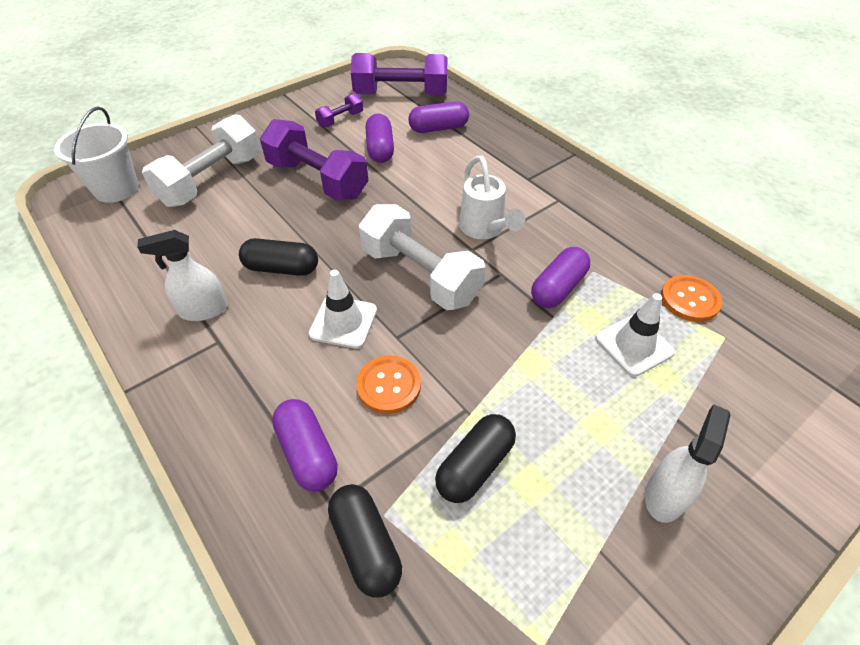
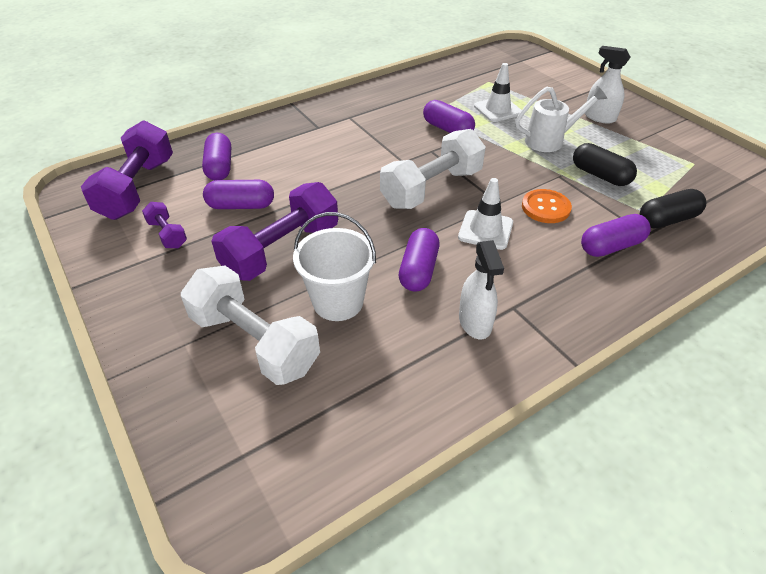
camera: 85 degrees left, 5 degrees down
white bucket [54,106,138,203] -> white bucket moved to [293,212,376,321]
black capsule [239,238,318,276] -> purple capsule [399,228,439,291]
white watering can [459,156,525,239] -> white watering can moved to [515,86,607,152]
orange button [661,275,722,322] -> none

